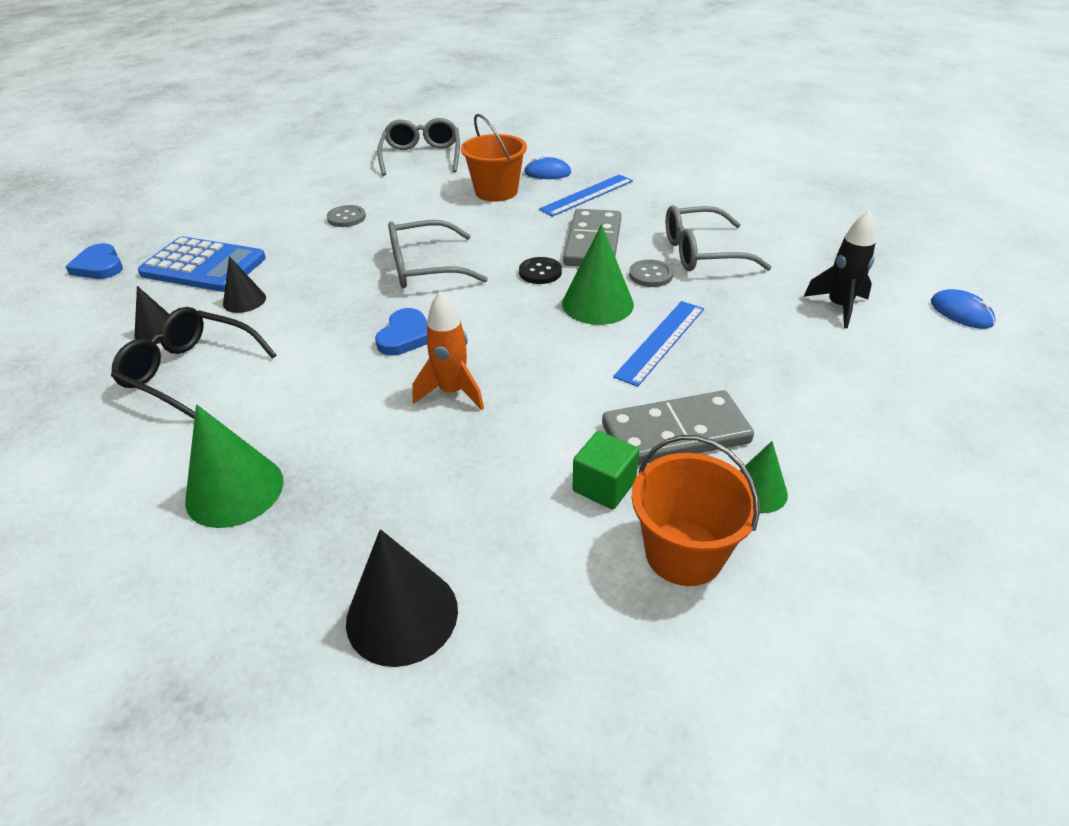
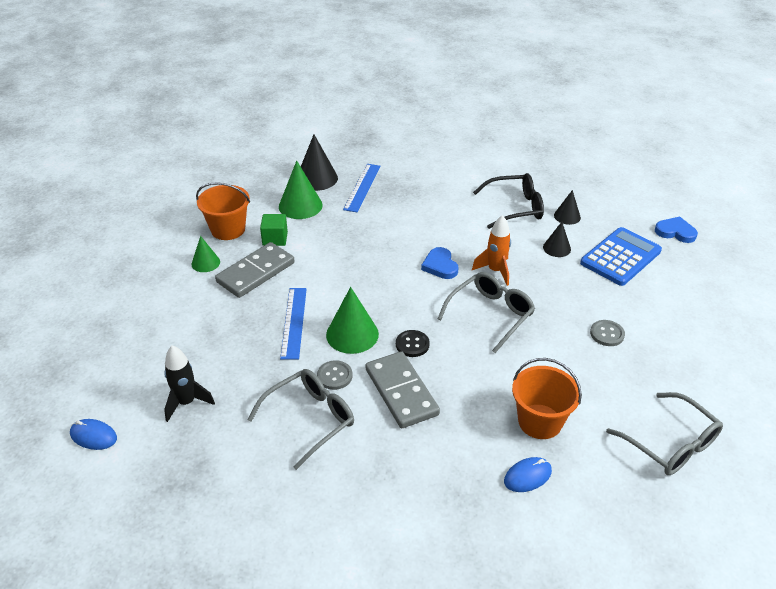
camera: 145 degrees right, 0 degrees up
blue calculator [138,236,266,292] -> blue calculator turned 150 degrees clockwise [580,227,662,286]
green cone [185,405,284,528] -> green cone moved to [279,161,323,219]
orange rocket [413,291,484,410] -> orange rocket moved to [472,215,511,286]
blue ruler [539,174,633,217] -> blue ruler moved to [343,164,381,212]

